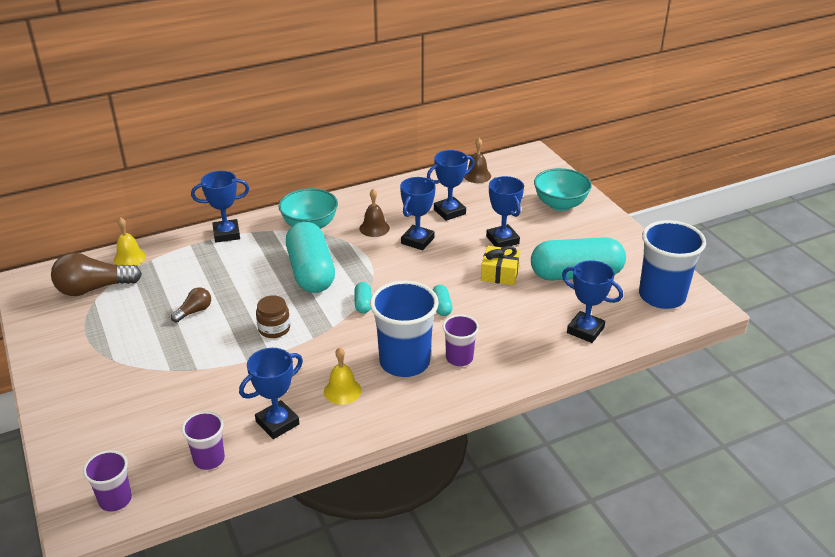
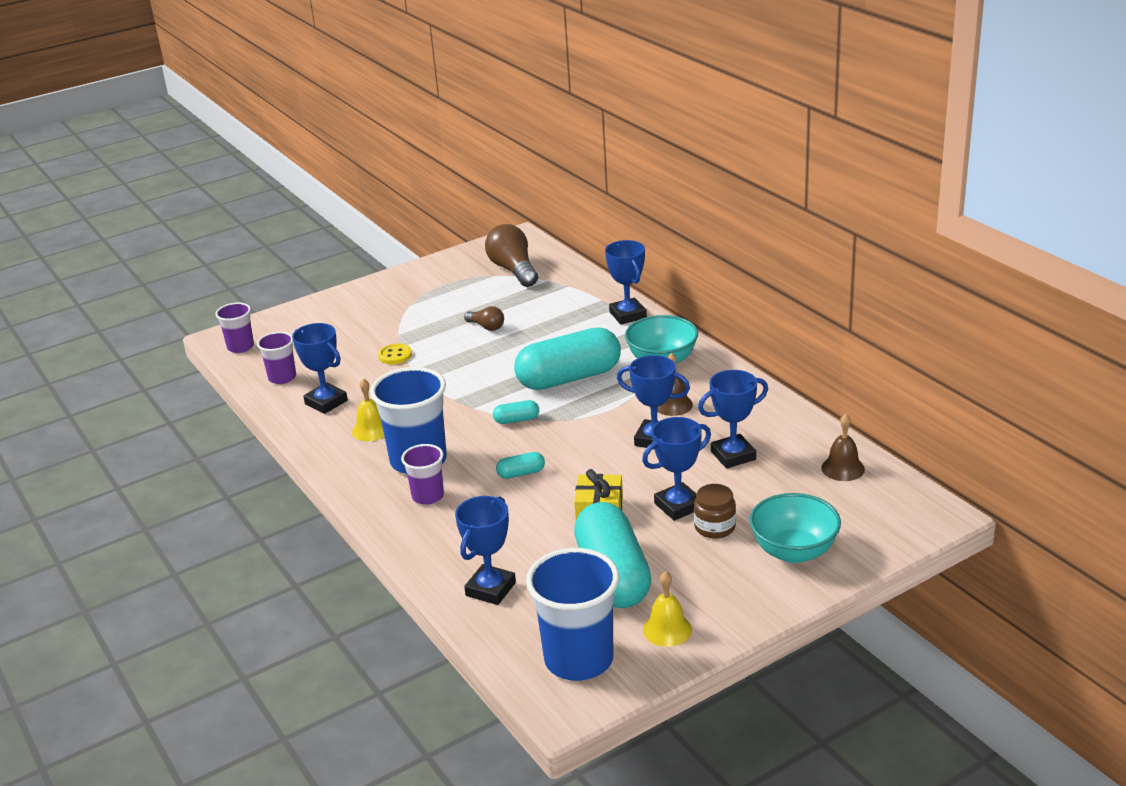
camera: 85 degrees right, 5 degrees down
yellow bell [114,217,146,266] -> yellow bell moved to [643,571,692,647]
brown jar [256,295,290,338] -> brown jar moved to [694,484,736,539]
blue trophy [427,150,475,221] -> blue trophy turned 75 degrees counterclockwise [698,370,768,469]
none -> yellow button [378,343,412,365]

